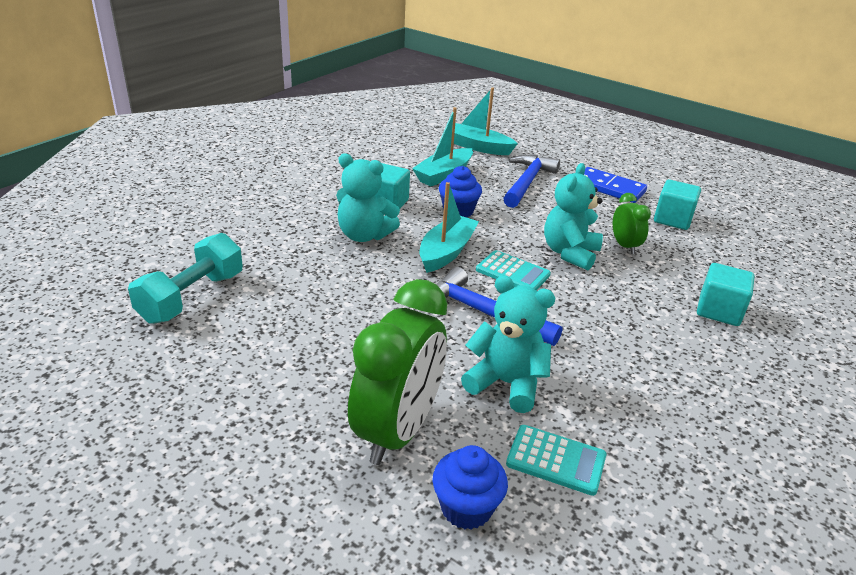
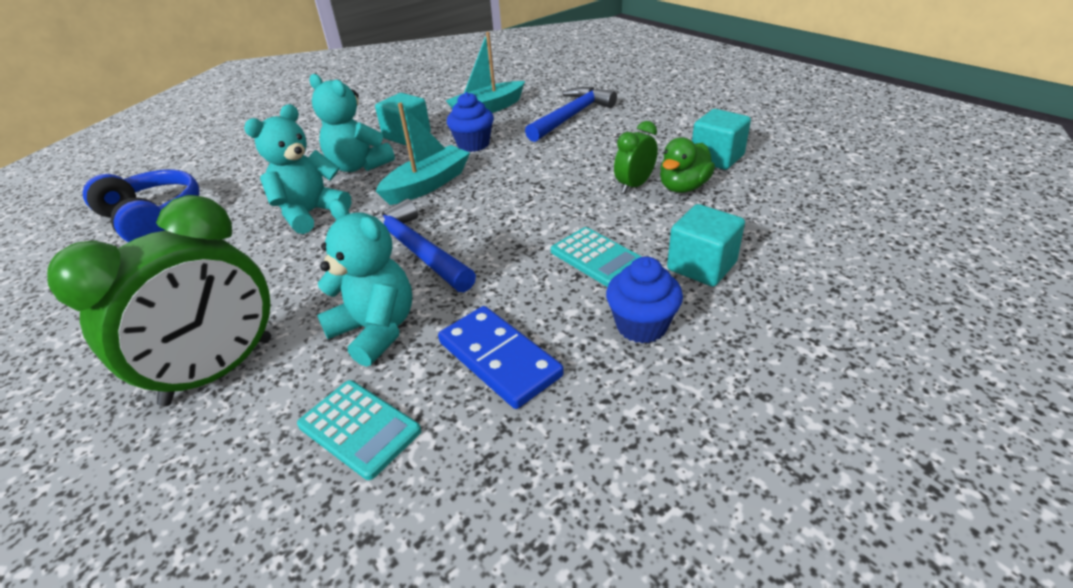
camera: 20 degrees right, 5 degrees up
turquoise dumbbell [128,233,243,324] -> blue headphones [82,169,200,242]
blue cupcake [432,445,508,530] -> blue cupcake moved to [606,257,683,343]
turquoise boat [444,87,518,155] -> none
turquoise calculator [476,250,551,290] -> turquoise calculator moved to [551,227,642,287]
turquoise teddy bear [544,163,603,270] -> turquoise teddy bear moved to [244,104,352,234]
blue domino [584,167,647,203] -> blue domino moved to [438,306,564,409]
green clock [613,193,651,254] -> green clock turned 135 degrees counterclockwise [614,121,658,193]
none -> green duck [660,137,715,193]

